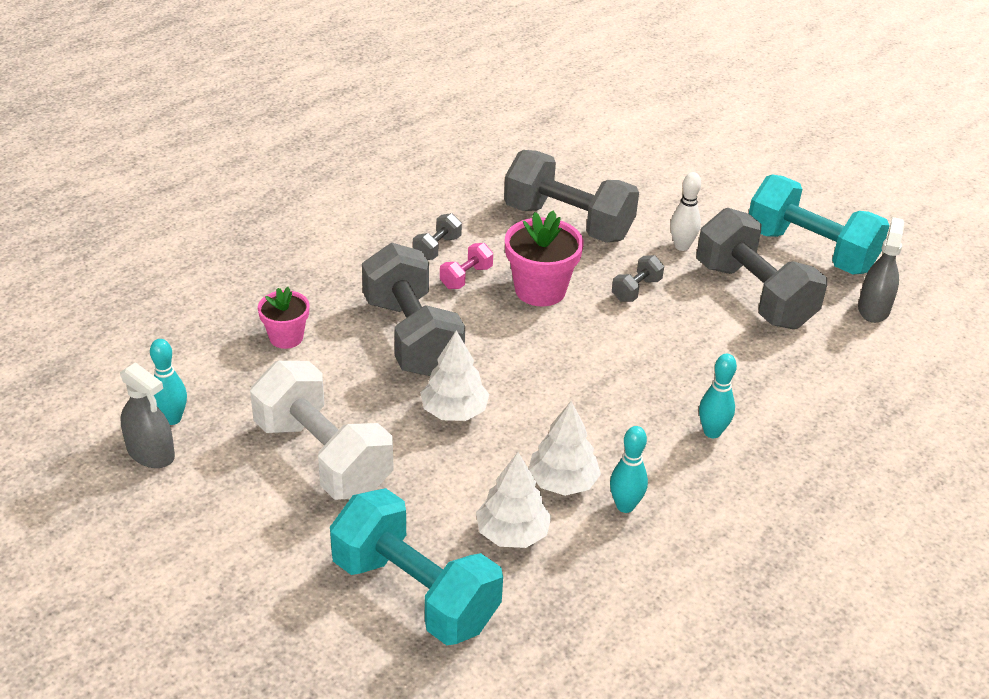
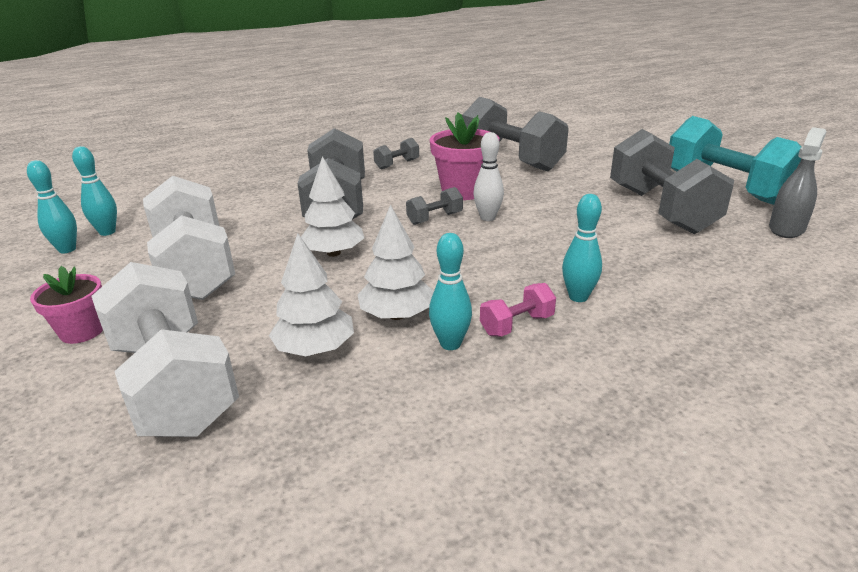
camera: 20 degrees right, 10 degrees down
grey spray bottle [120,362,175,468] -> turquoise bowling pin [27,160,77,253]
pink flower pot [258,287,309,349] -> pink flower pot moved to [30,266,103,344]
turquoise dumbbell [330,488,503,645] -> white dumbbell [92,262,239,437]
pink dumbbell [440,243,493,289] -> pink dumbbell moved to [480,283,556,337]
grey dumbbell [612,255,664,302] -> grey dumbbell moved to [406,187,463,225]
white bowling pin [670,172,701,251] -> white bowling pin moved to [473,132,504,221]

